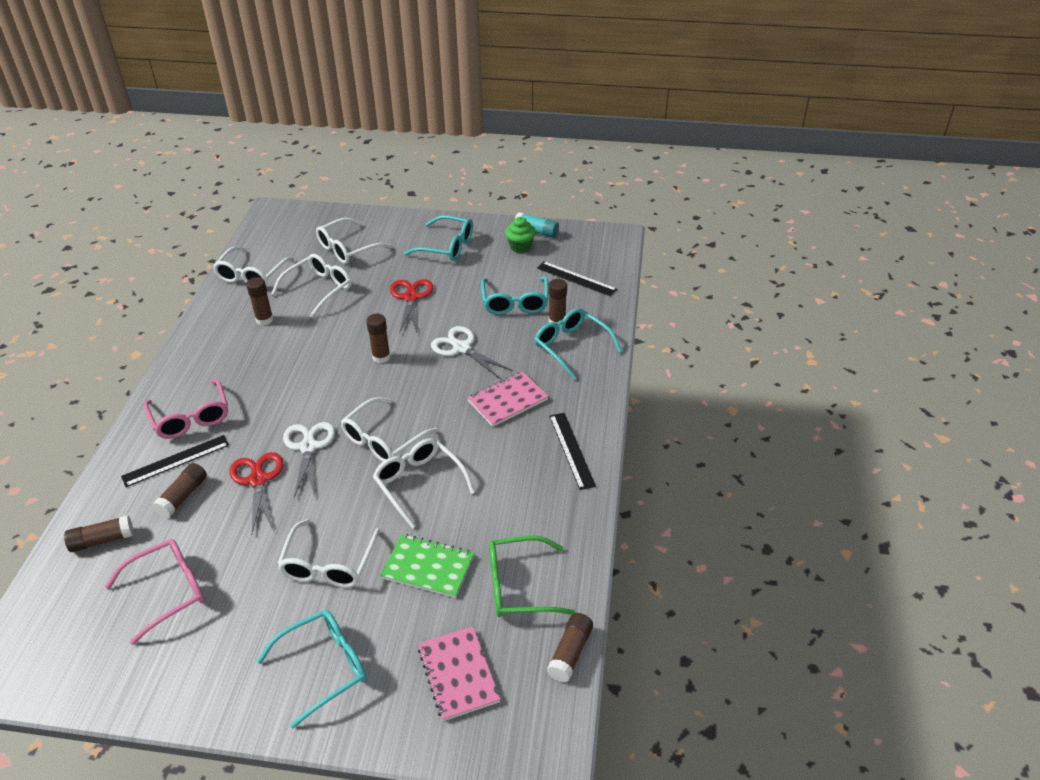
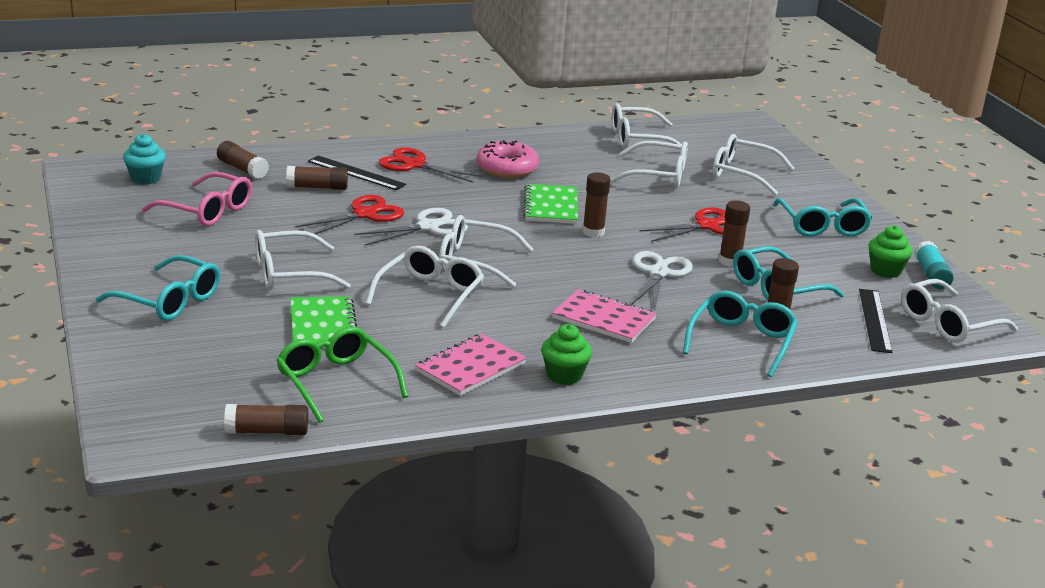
camera: 60 degrees right, 15 degrees down
pink glasses [144,379,228,439] -> red scissors [379,147,483,183]
brown glue stick [246,277,273,325] -> brown glue stick moved to [719,200,750,267]
pink notebook [418,626,501,721] -> pink notebook moved to [415,333,527,396]
black ruler [549,413,596,490] -> green cupcake [541,324,592,385]
none -> turquoise cupcake [123,134,166,185]
none -> pink donut [477,140,539,178]
none -> green notebook [523,184,578,224]
none -> white glasses [901,279,1018,342]

